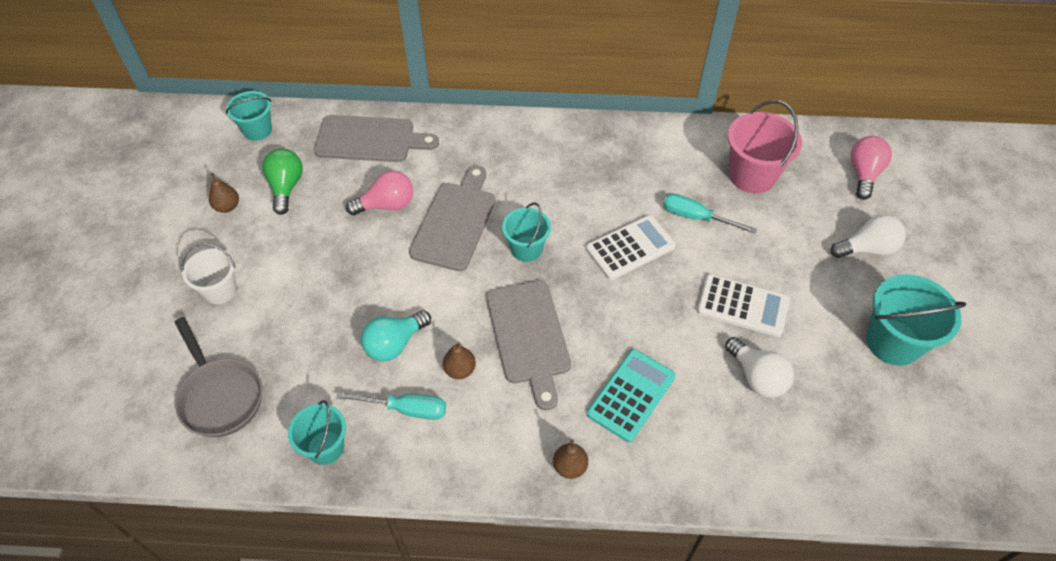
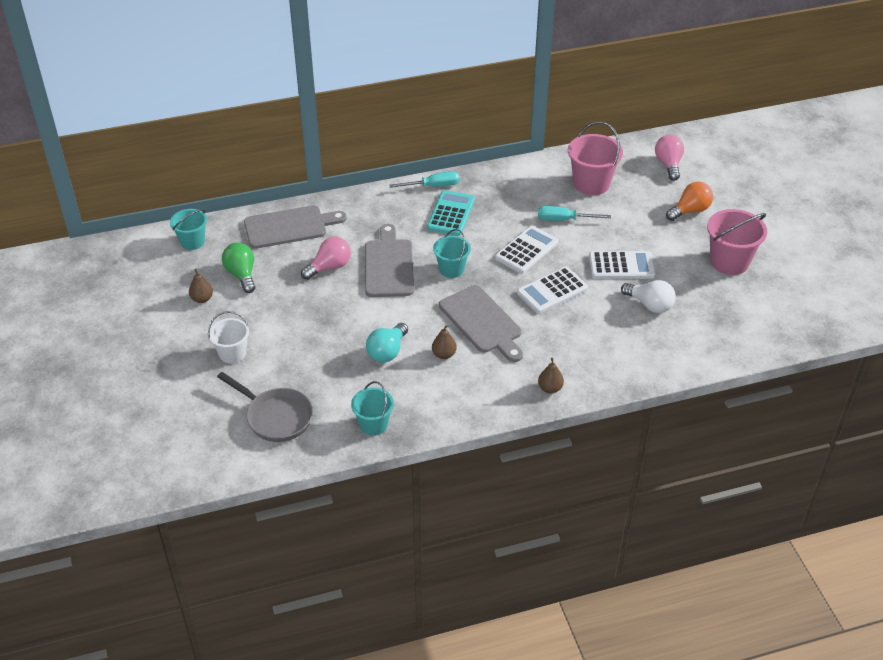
camera: 20 degrees left, 10 degrees down
turquoise screwdriver [336,392,446,420] -> turquoise screwdriver moved to [389,171,460,188]
turquoise calculator [587,349,676,442] -> turquoise calculator moved to [427,190,475,236]
white light bulb [831,215,906,258] -> orange light bulb [666,182,713,221]
turquoise bucket [866,274,966,366] -> pink bucket [707,209,767,275]
none -> white calculator [517,267,588,314]

